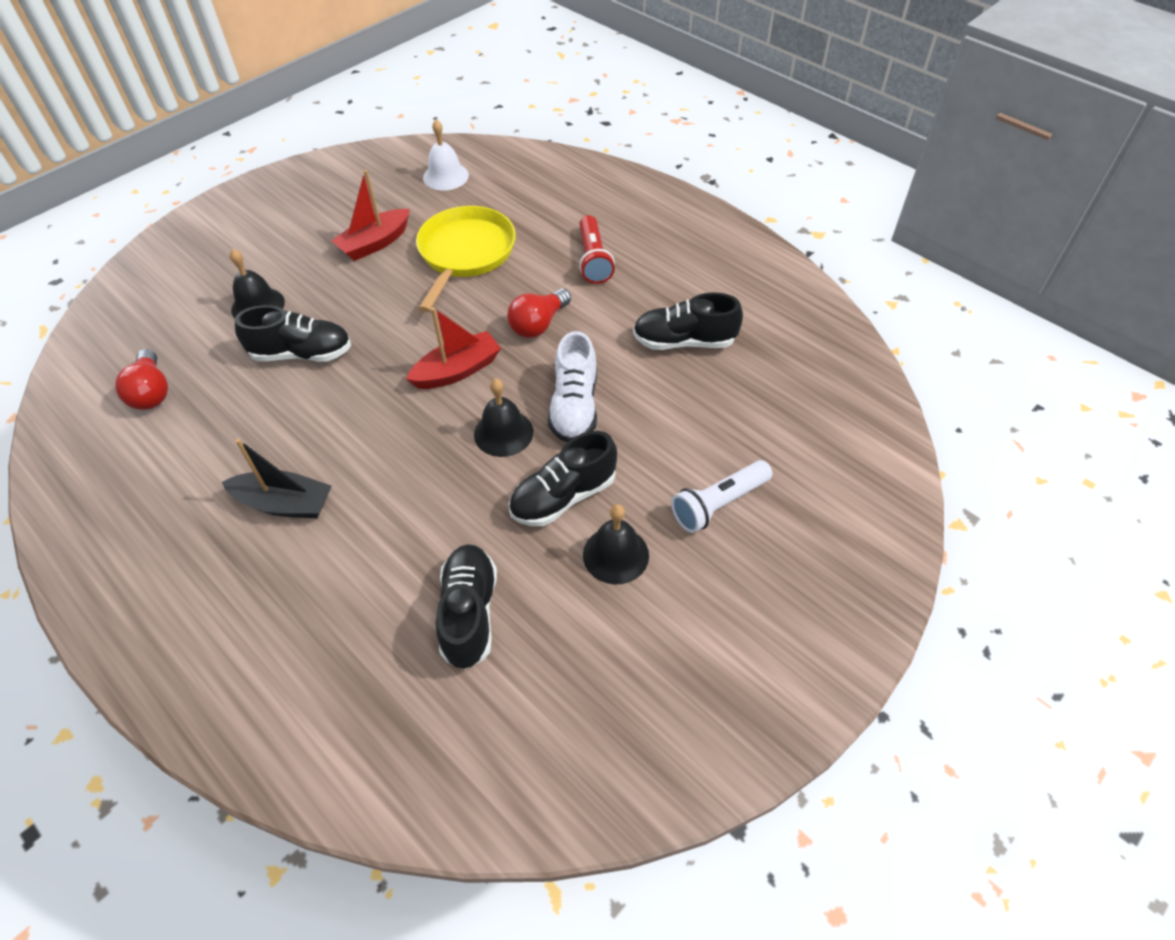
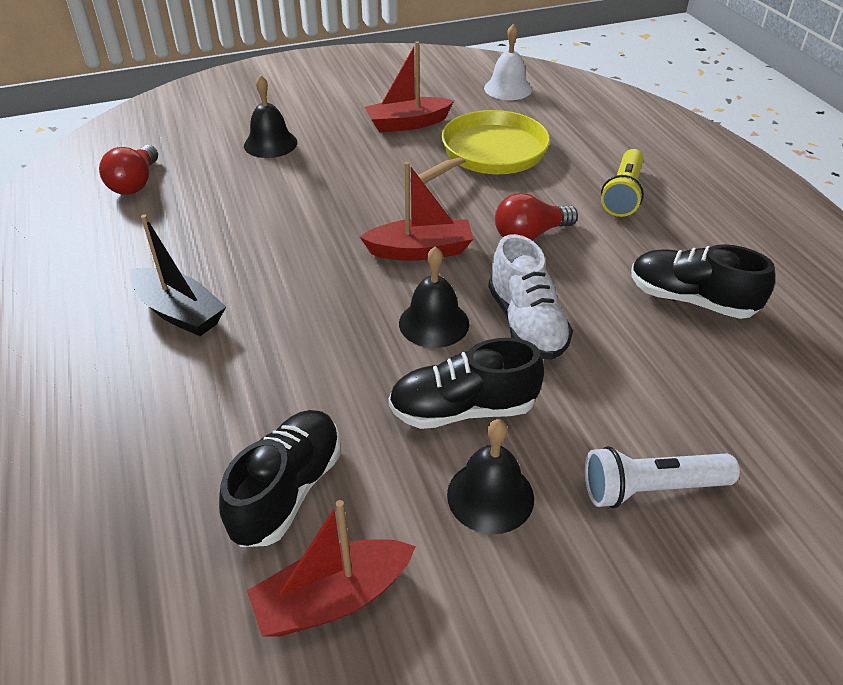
camera: 25 degrees right, 10 degrees down
black shoe [235,305,351,362] -> none
white shoe [547,331,597,442] -> white shoe turned 45 degrees counterclockwise [488,234,573,360]
red flashlight [579,215,615,284] -> yellow flashlight [601,149,644,217]
none -> red boat [247,500,416,636]

